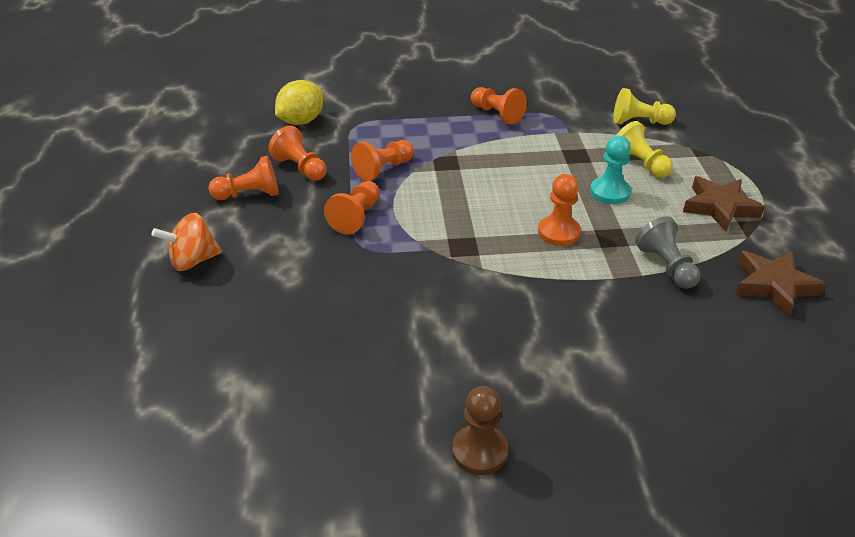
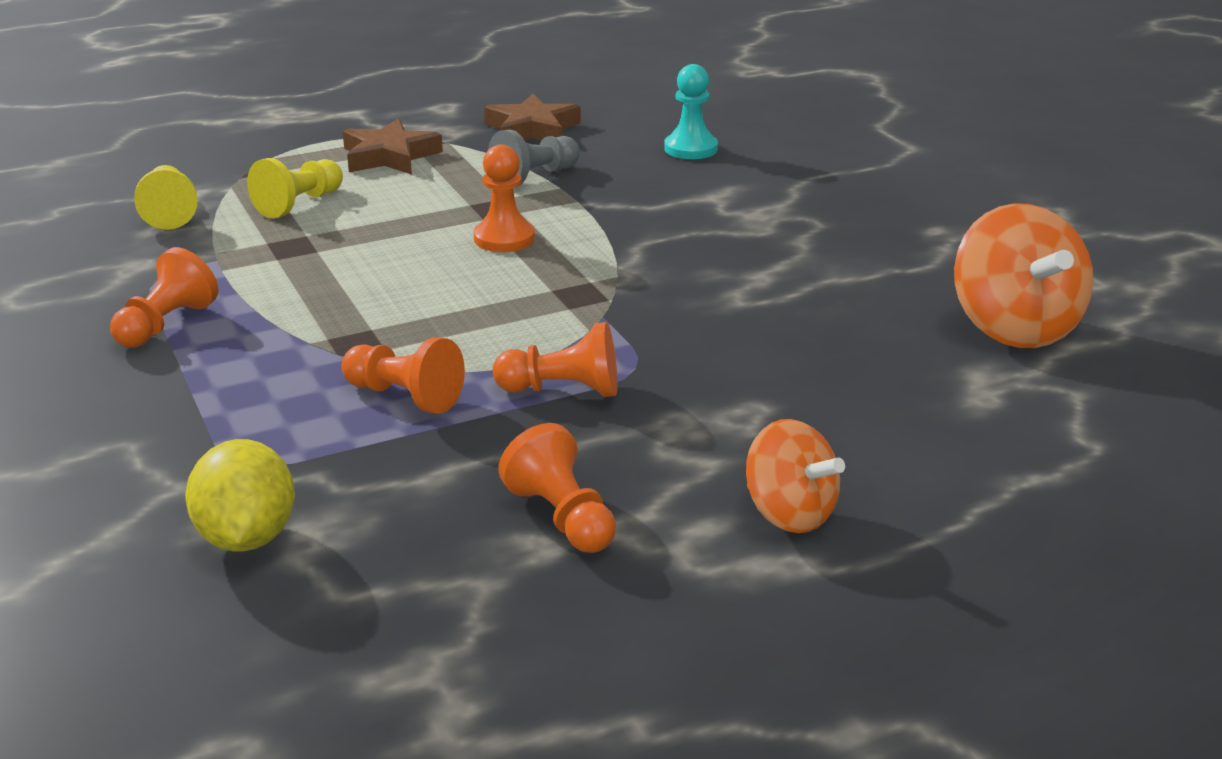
camera: 110 degrees left, 10 degrees down
orange pawn [268,126,327,181] -> none
yellow lemon [275,80,323,125] -> yellow lemon turned 60 degrees clockwise [185,439,295,551]
brown pawn [452,386,508,475] -> none
turquoise pawn [590,136,631,204] -> turquoise pawn moved to [664,64,718,159]
none -> orange spinning top [954,203,1093,348]

